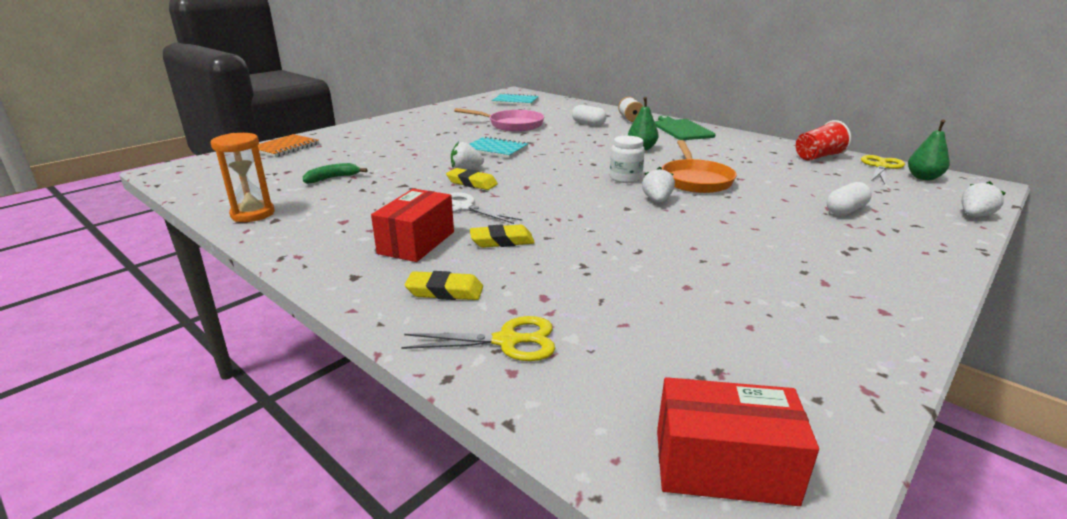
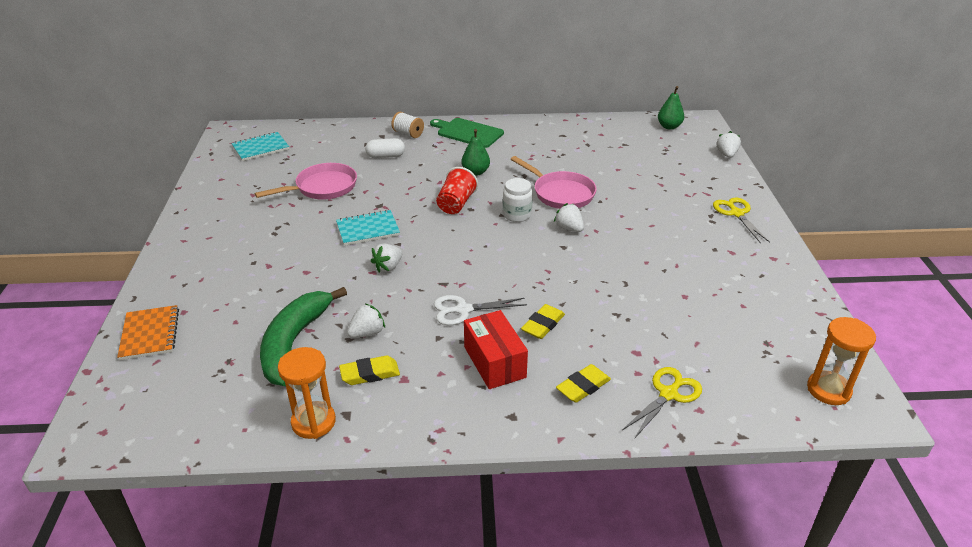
camera: 45 degrees left, 10 degrees up
green banana [303,163,368,184] -> green banana [260,287,347,386], size x2.06
yellow eraser [446,168,498,190] -> yellow eraser moved to [339,355,400,385]
red box [657,377,819,506] -> orange hourglass [807,317,876,405]
orange pan [662,140,737,193] -> pink pan [511,156,597,209]
red cup [796,120,851,161] -> red cup moved to [436,167,478,214]
white capsule [827,182,872,216] -> none
yellow scissors [861,155,905,184] -> yellow scissors moved to [713,198,770,243]
none -> white strawberry [347,304,385,338]

